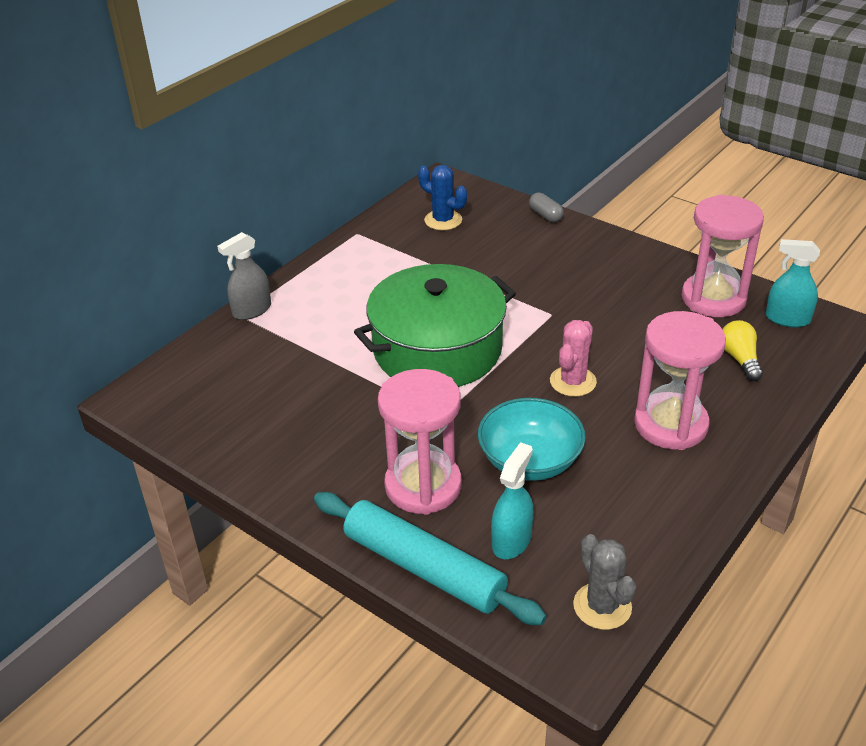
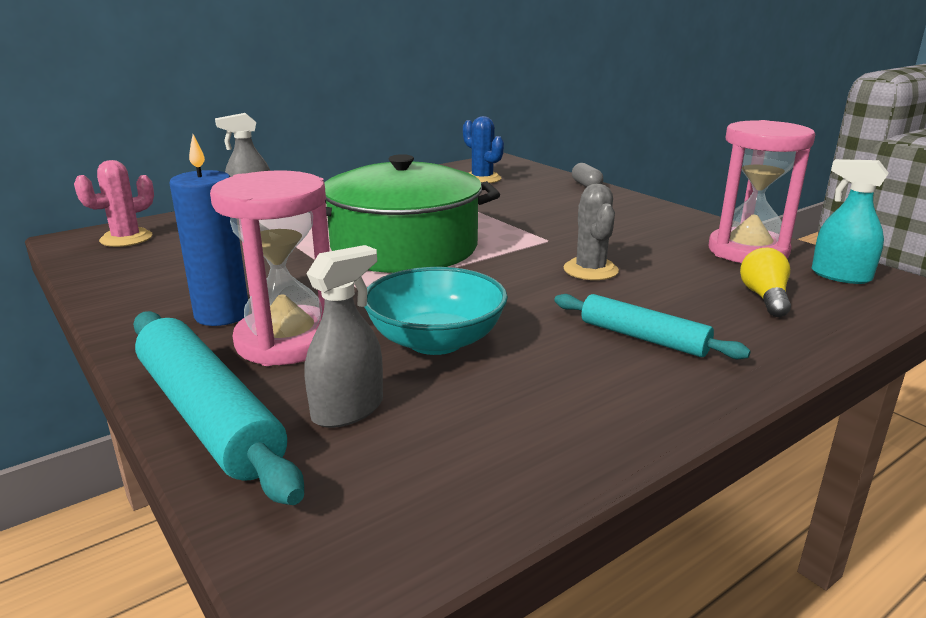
camera: 15 degrees right, 15 degrees down
turquoise spray bottle [491,442,533,559] -> grey spray bottle [304,245,383,428]
pink cactus [550,320,597,397] -> pink cactus moved to [74,160,154,247]
grey cactus [573,534,636,630] -> grey cactus moved to [563,184,619,280]
pink hourglass [634,311,726,450] -> turquoise rolling pin [554,294,751,359]
none -> blue candle [170,134,248,326]

